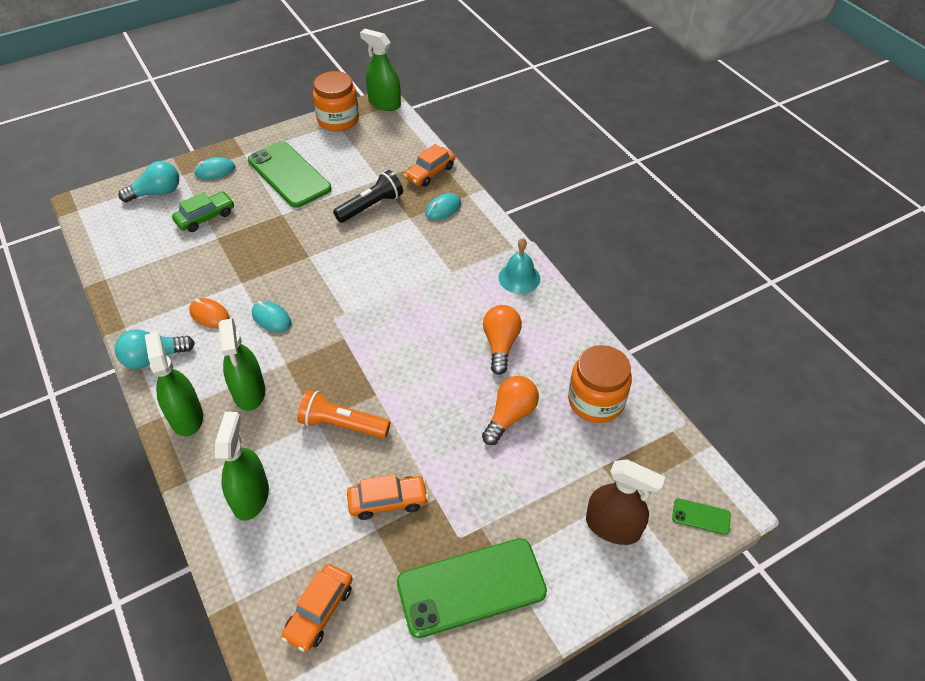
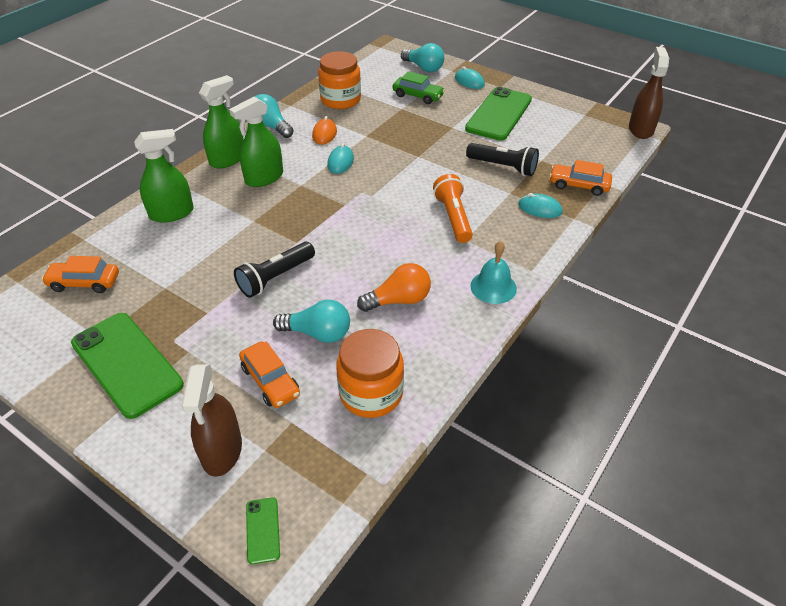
camera: 65 degrees right, 5 degrees down
orange flashlight [297,390,390,438] -> orange flashlight moved to [433,174,473,243]
orange jar [313,71,359,131] -> orange jar moved to [318,51,361,109]
orange car [347,475,428,520] -> orange car moved to [239,341,300,408]
green spray bottle [360,29,401,111] -> brown spray bottle [629,47,669,139]
orange light bulb [482,376,539,445] -> turquoise light bulb [273,300,350,343]
none -> black flashlight [234,242,315,298]

